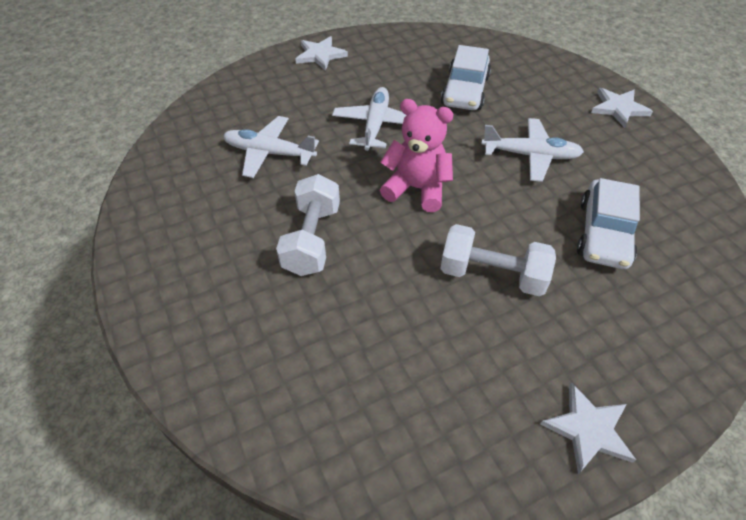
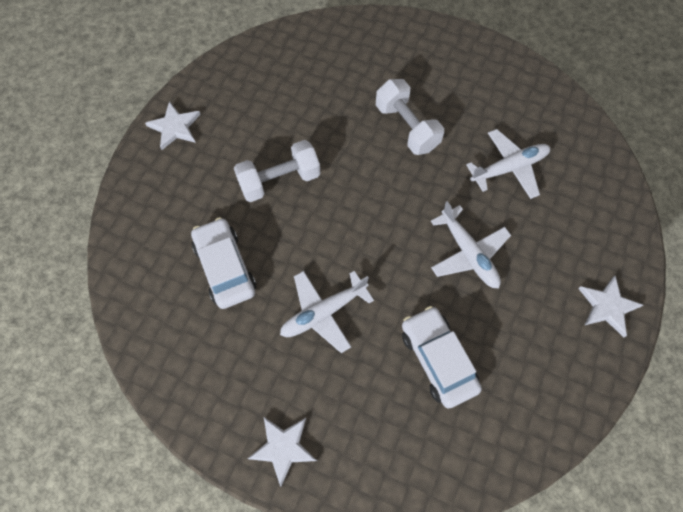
camera: 140 degrees right, 15 degrees up
pink teddy bear [380,99,453,212] -> none

